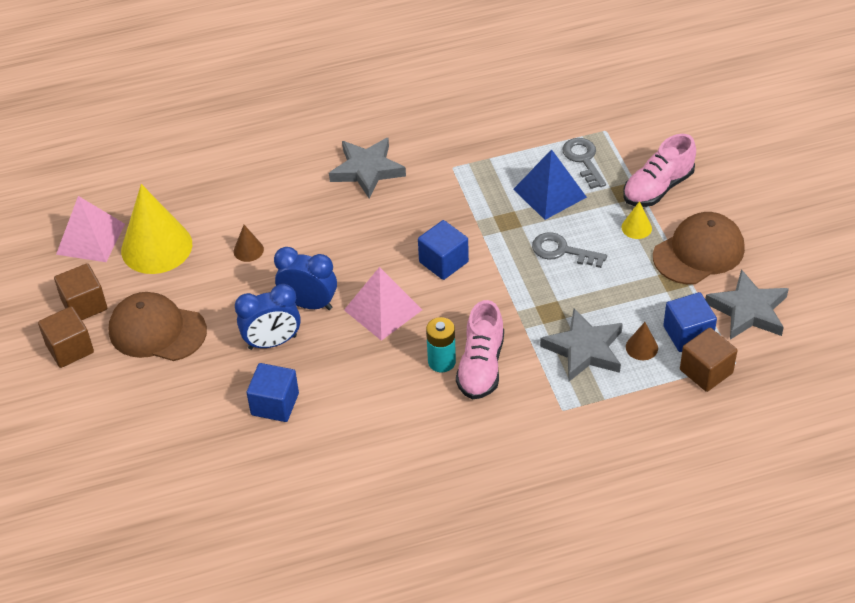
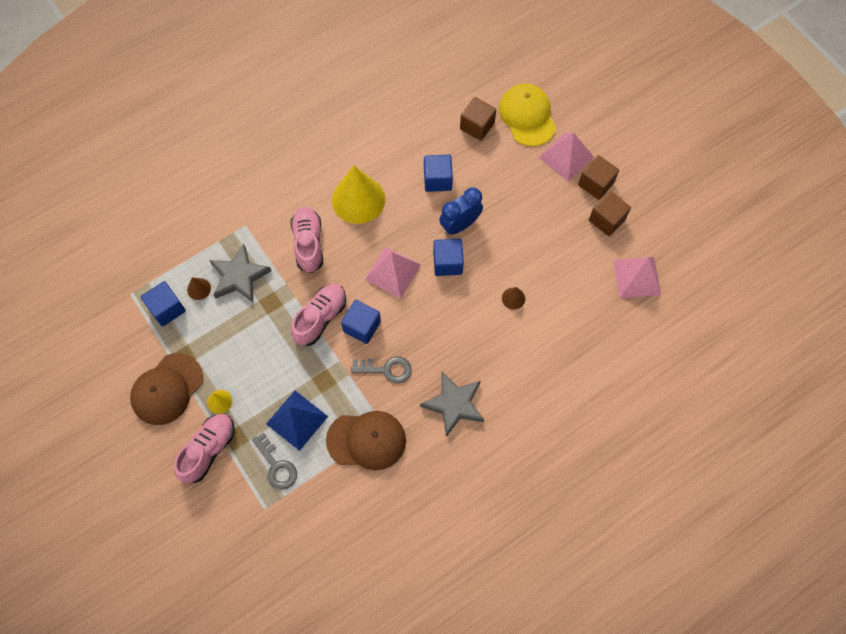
camera: 160 degrees right, 20 degrees up
brown cap [109,292,207,361] -> brown cap moved to [326,411,406,470]
yellow cone [121,184,192,274] -> yellow cone moved to [332,165,385,224]
blue clock [274,247,337,310] -> blue cube [433,239,464,276]
turquoise battery [426,317,456,372] -> none
grey key [532,232,607,268] -> grey key moved to [351,357,412,384]
brown cube [680,327,737,392] -> brown cube moved to [460,97,496,141]
grey star [705,269,789,340] -> none
none -> pink shoe [291,284,346,346]
none -> yellow cap [499,83,556,146]
none -> pink pyramid [538,132,594,182]

